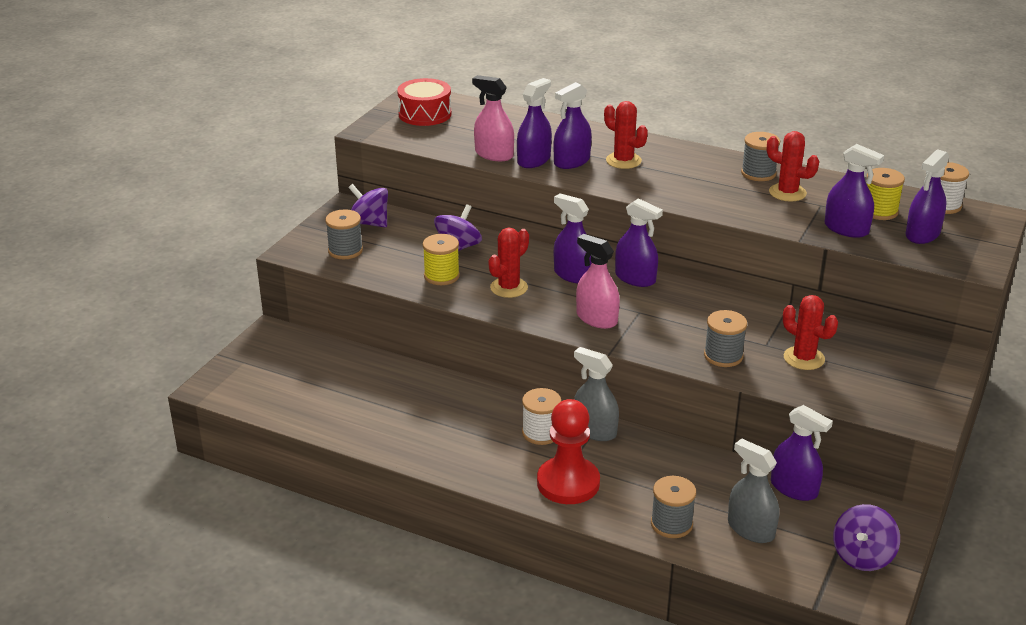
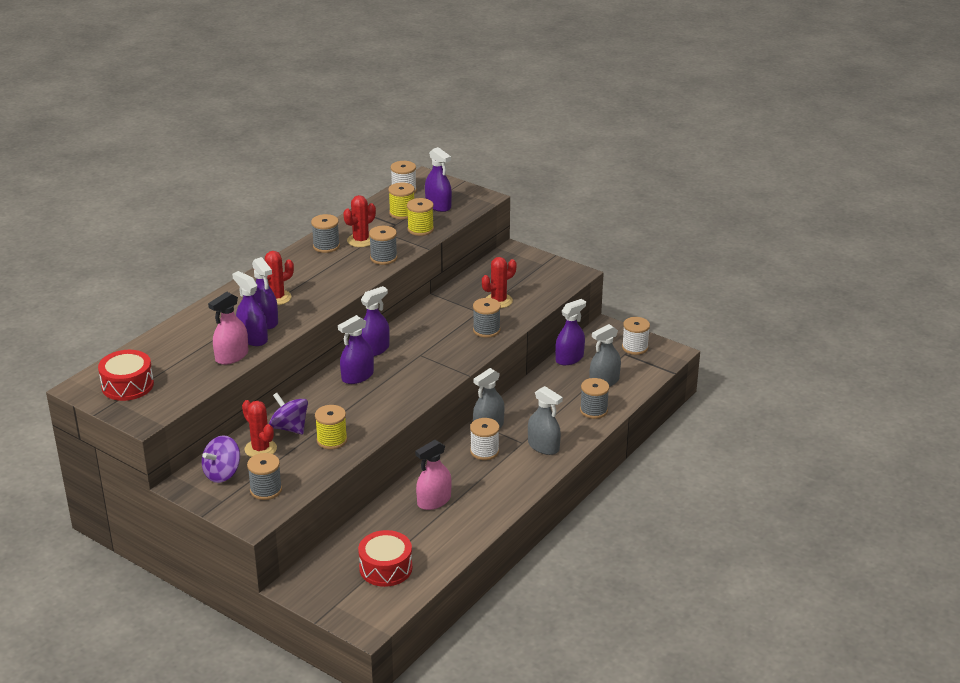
camera: 80 degrees left, 0 degrees up
red cactus [489,227,529,298] -> red cactus moved to [242,400,277,457]
red pawn [537,399,600,504] -> grey spray bottle [528,386,563,455]
pink spray bottle [576,234,620,329] -> pink spray bottle moved to [415,440,452,510]
purple spray bottle [825,144,884,238] -> yellow spool [407,198,434,236]
purple spinning top [833,504,900,571] -> white spool [622,317,650,355]
none -> red drum [358,530,412,587]
none -> grey spool [369,226,398,265]

